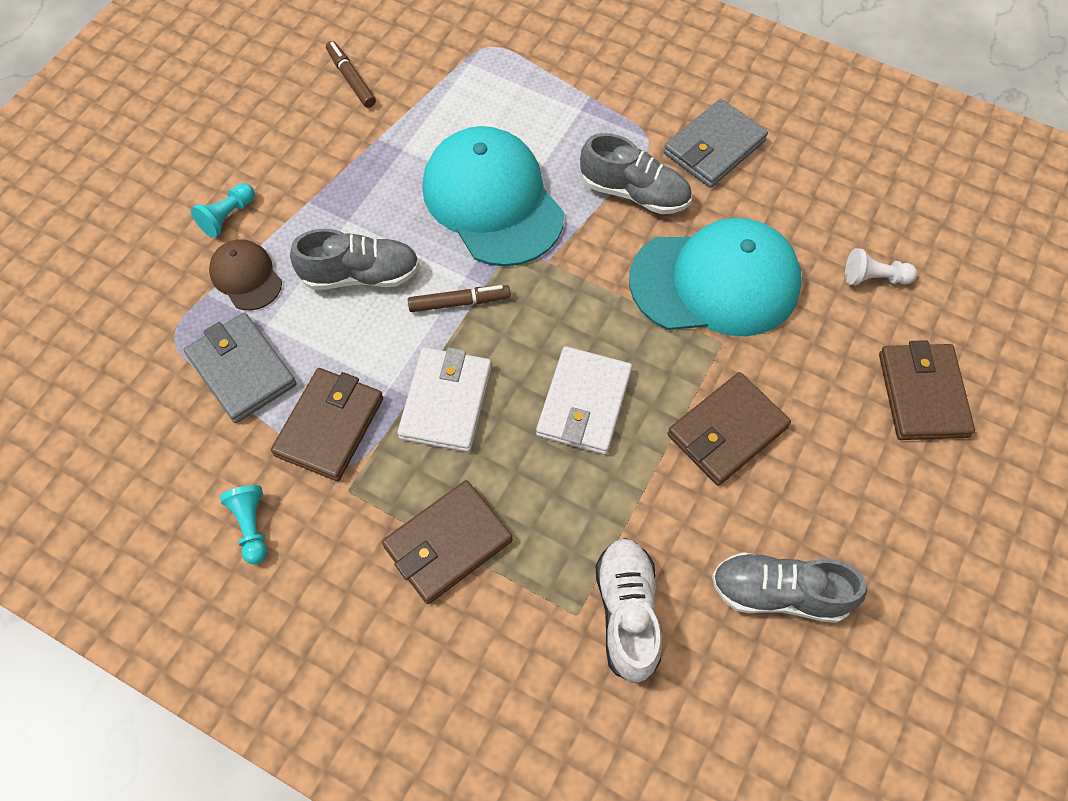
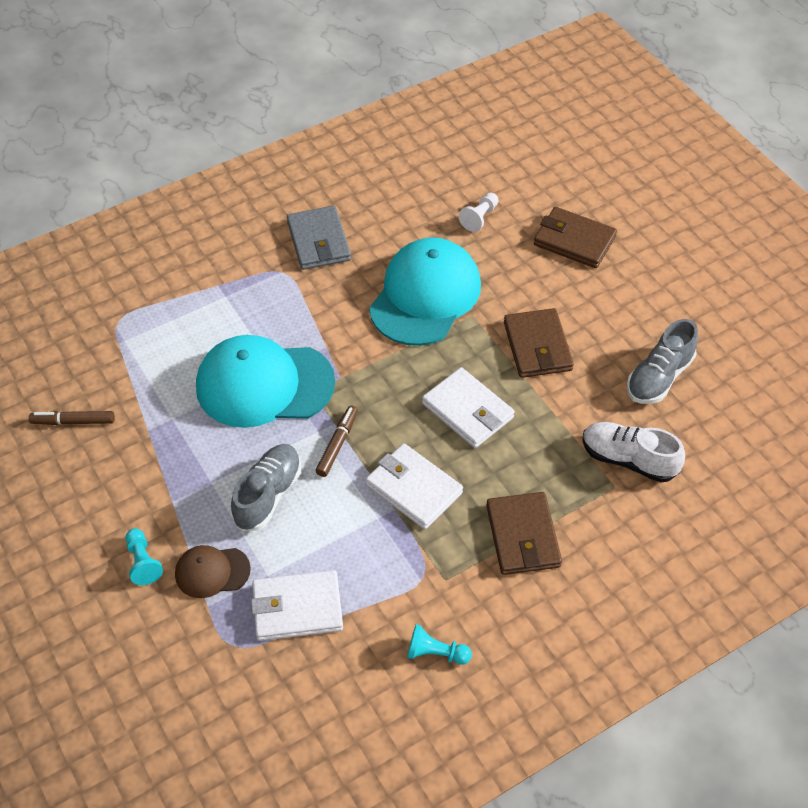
camera: 60 degrees left, 10 degrees down
grey wallet [184,313,297,423] -> white wallet [251,570,343,641]
brown wallet [271,368,383,481] -> none
grey shoe [580,133,691,214] -> none

